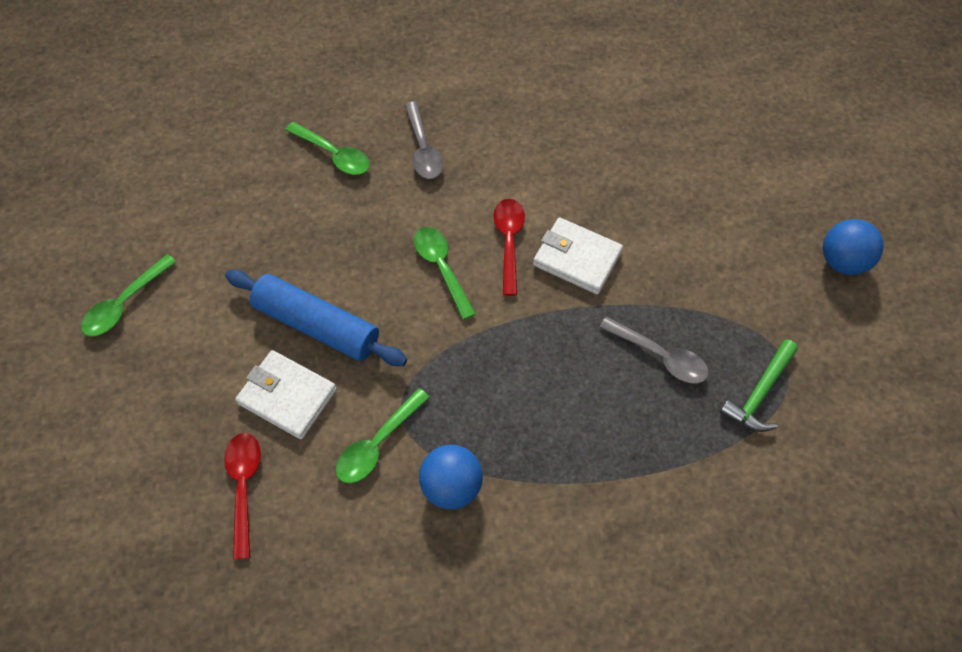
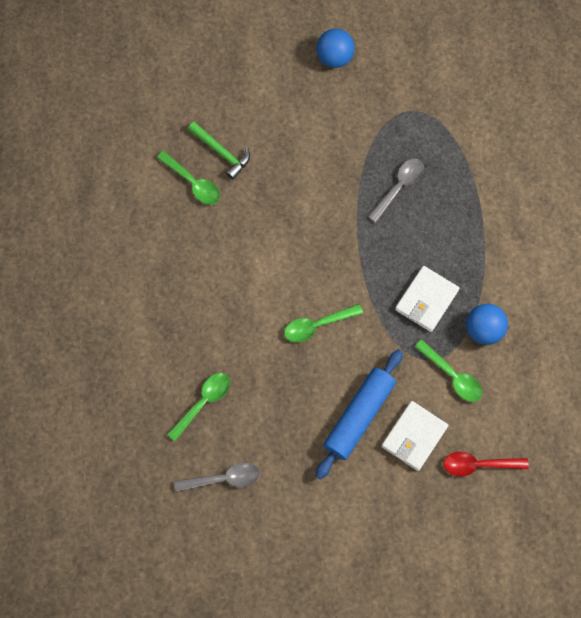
camera: 85 degrees left, 10 degrees up
green spoon [81,254,177,336] -> green spoon moved to [157,151,220,205]
grey spoon [405,102,444,179] -> grey spoon moved to [174,462,260,492]
red spoon [493,199,525,296] -> none
white wallet [533,217,623,294] -> white wallet moved to [395,266,460,332]
green hammer [720,339,798,432] -> green hammer moved to [188,122,250,180]

